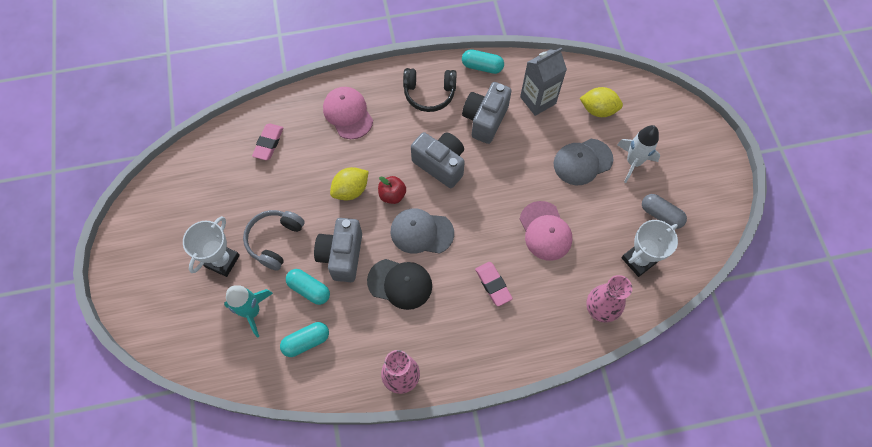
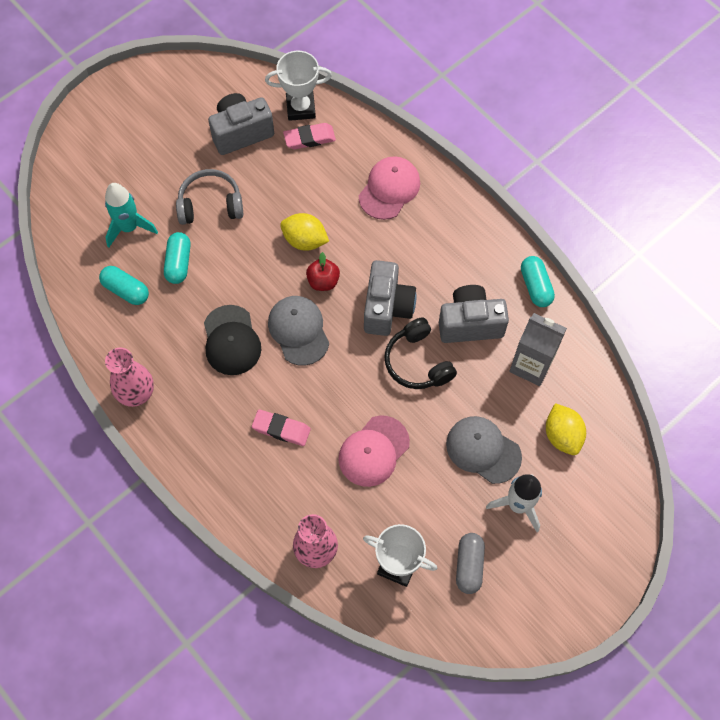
camera: 60 degrees right, 0 degrees up
white trophy [183,216,240,277] -> white trophy moved to [265,51,332,121]
grey camera [314,218,362,282] -> grey camera moved to [208,93,274,155]
black headphones [403,68,457,112] -> black headphones moved to [384,317,457,389]
pink eraser [475,262,513,306] -> pink eraser turned 75 degrees clockwise [252,409,311,446]

